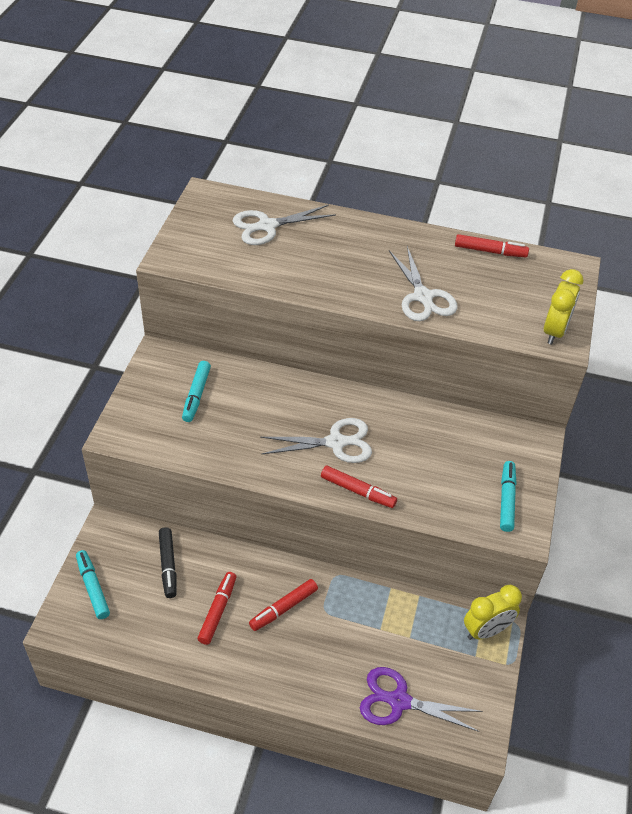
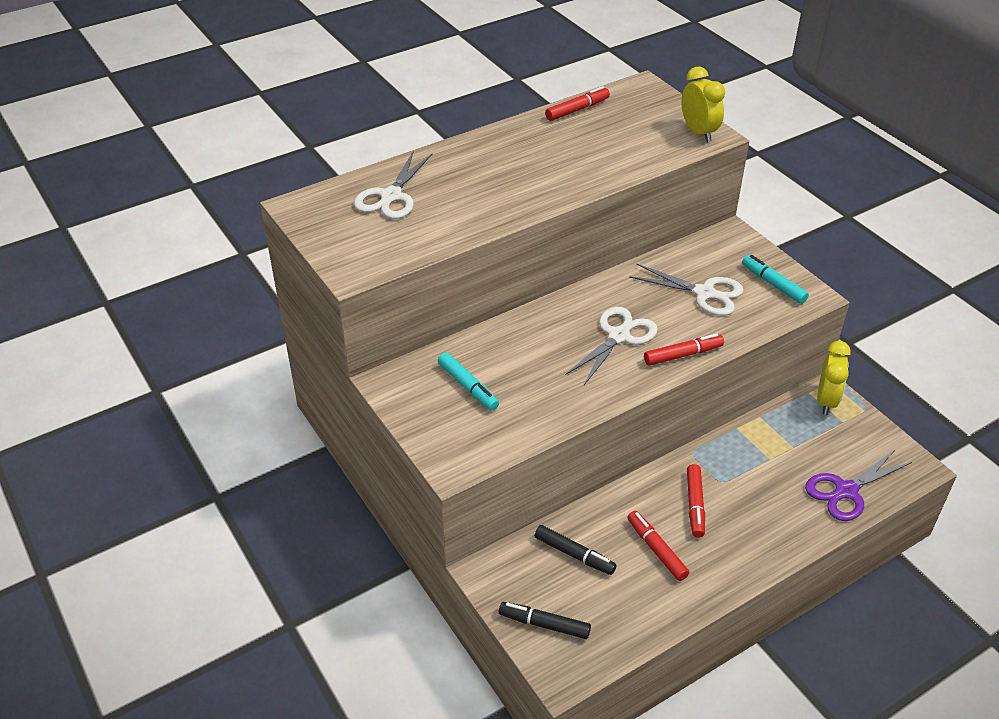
camera: 45 degrees left, 5 degrees down
turquoise marker [76,550,110,619] -> black marker [499,602,591,639]
white scissors [389,246,458,321] -> white scissors moved to [629,263,744,316]

